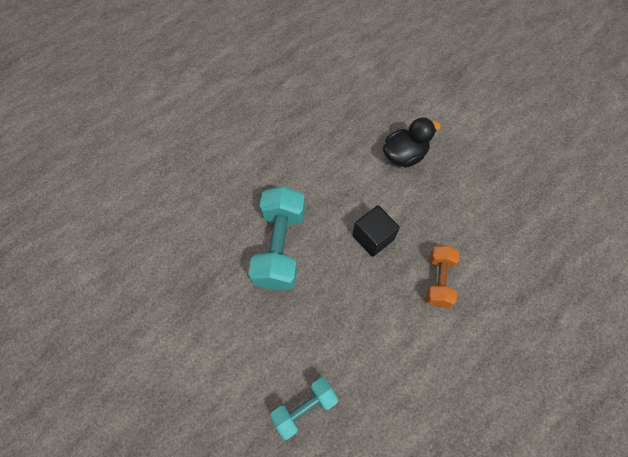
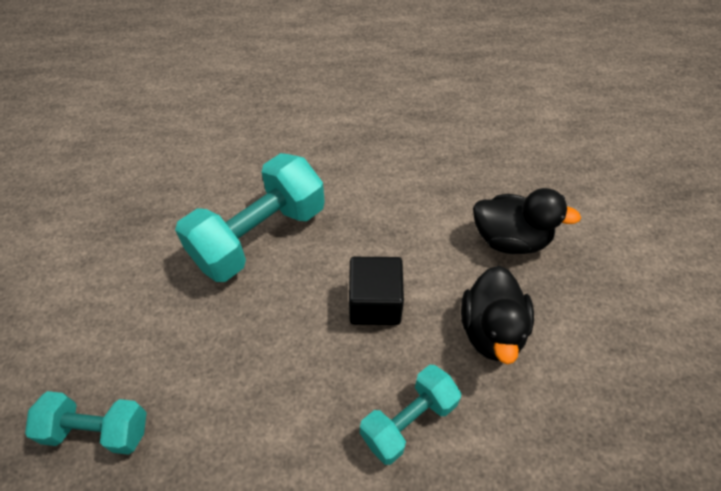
camera: 40 degrees right, 10 degrees down
orange dumbbell [426,245,459,308] -> turquoise dumbbell [360,365,461,465]
none -> black duck [461,266,534,364]

